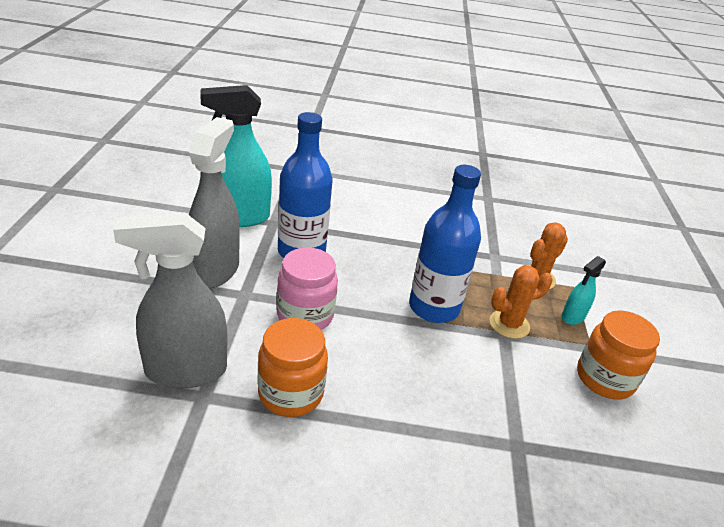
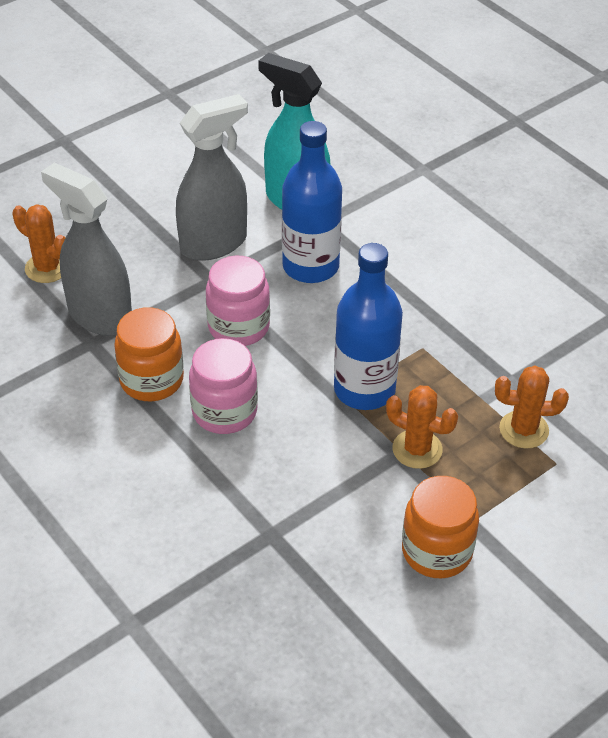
camera: 50 degrees right, 10 degrees up
turquoise spray bottle [561,256,606,325] -> none
none -> orange cactus [12,204,65,283]
none -> pink jar [189,338,258,434]

